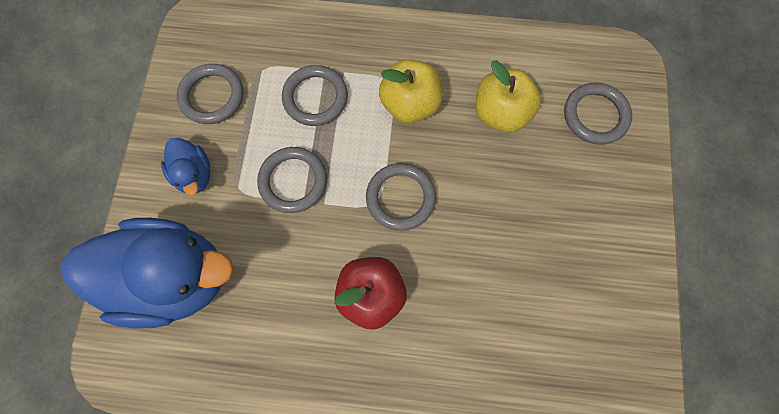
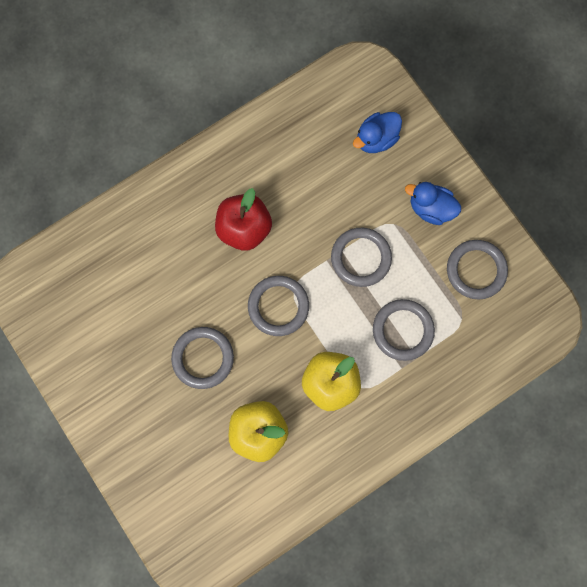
camera: 140 degrees right, 5 degrees up
blue duck [60,218,234,329] -> blue duck [353,112,402,153], size x0.46
grey ring [564,83,632,145] -> grey ring moved to [171,327,234,389]

